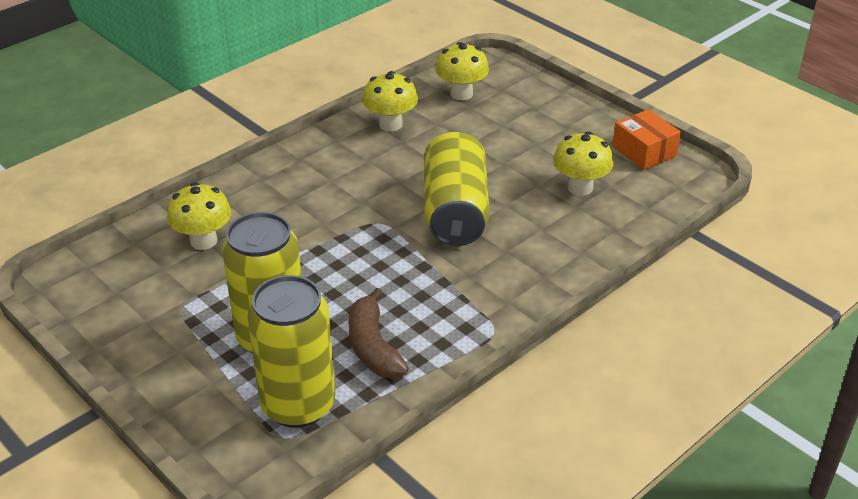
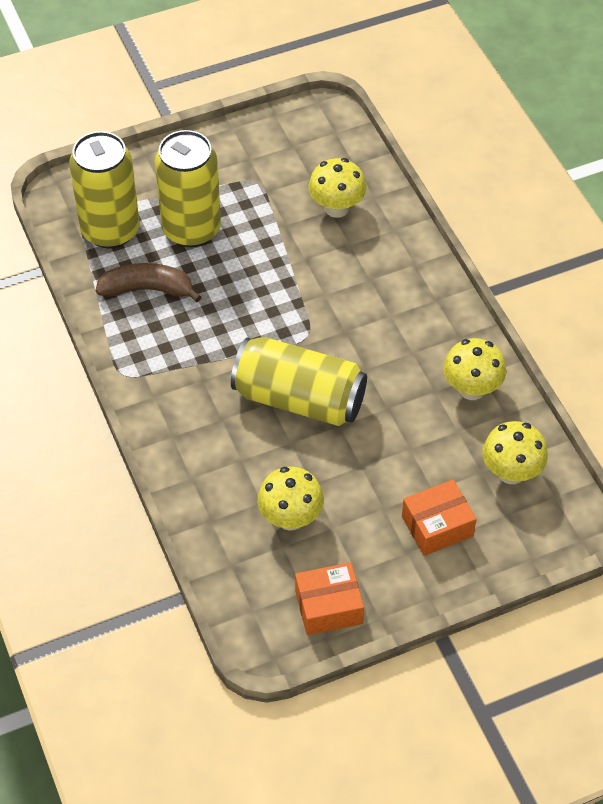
camera: 110 degrees right, 15 degrees up
none -> orange box [402,480,477,556]

